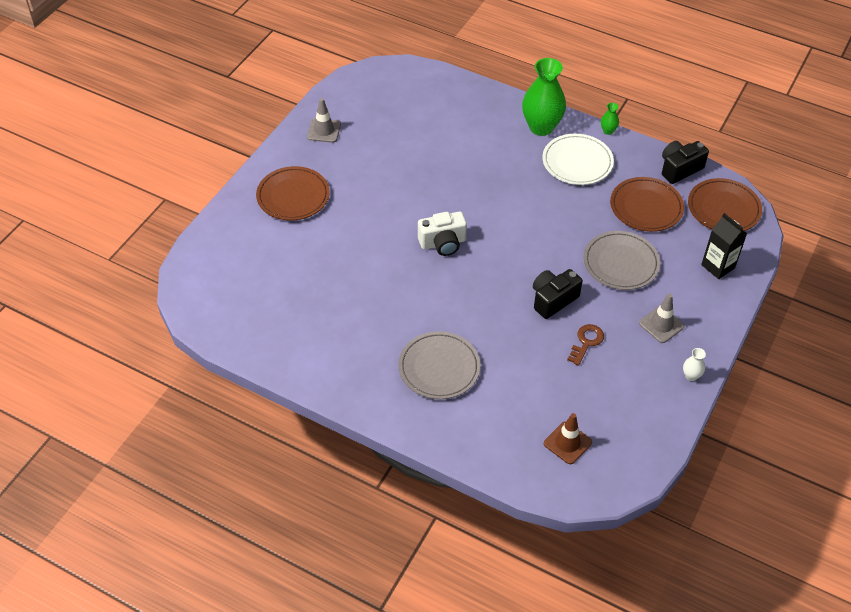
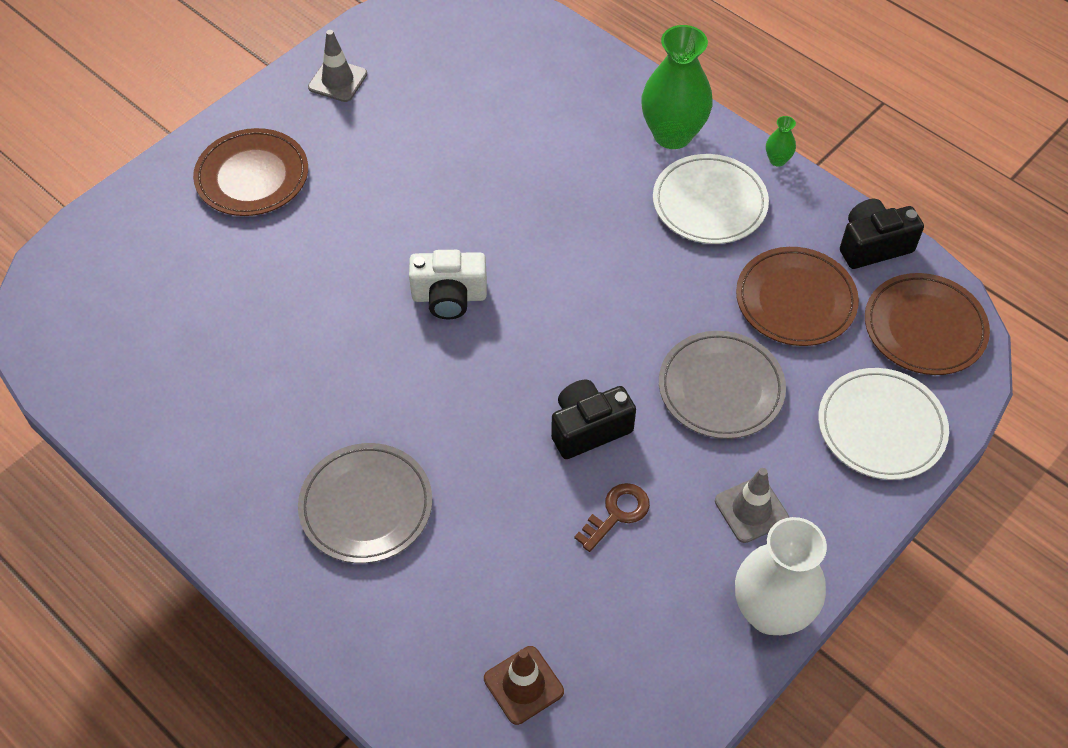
camera: 15 degrees right, 5 degrees up
white vase [683,348,706,381] -> white vase [735,517,827,635], size x2.37
black carton [701,213,747,279] -> white plate [818,368,949,480]

